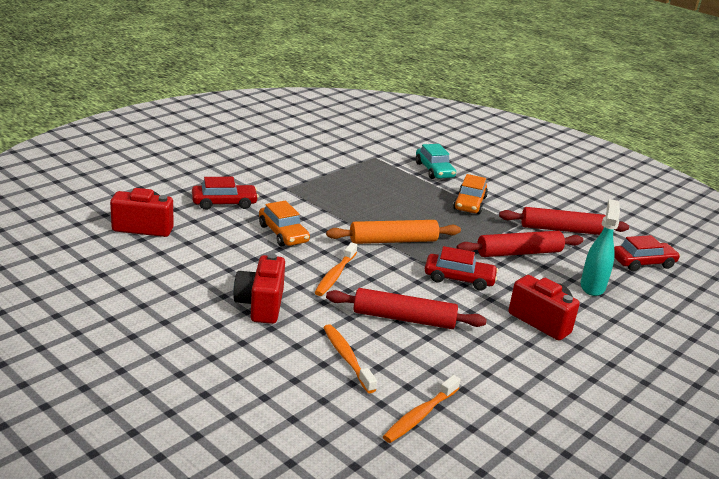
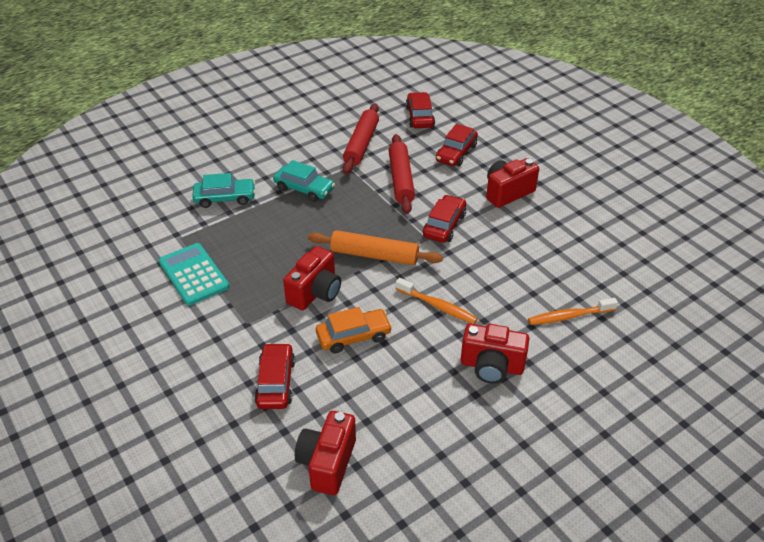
camera: 75 degrees left, 15 degrees up
orange rolling pin [326,220,461,244] -> orange rolling pin turned 75 degrees counterclockwise [308,230,443,265]
red rolling pin [326,288,487,329] -> none
orange toothbrush [383,375,461,443] -> none
orange car [453,174,488,214] -> turquoise car [273,160,335,202]
turquoise spray bottle [580,199,620,296] -> red car [436,124,478,166]
none -> turquoise calculator [159,243,229,305]
none -> red camera [283,246,341,310]

